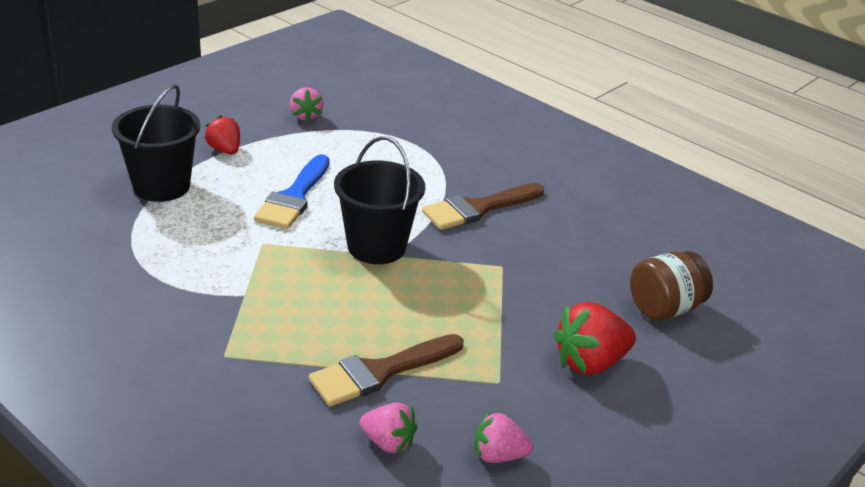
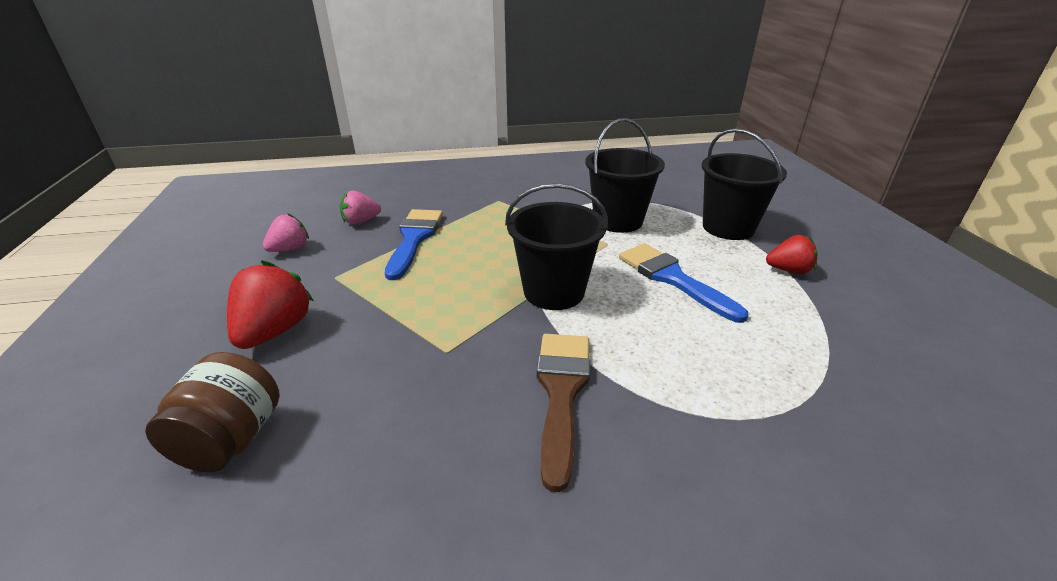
camera: 130 degrees right, 0 degrees up
pink strawberry [290,87,324,122] -> none
brown brush [309,334,464,406] -> blue brush [385,209,443,280]
none -> black bucket [585,118,665,233]

